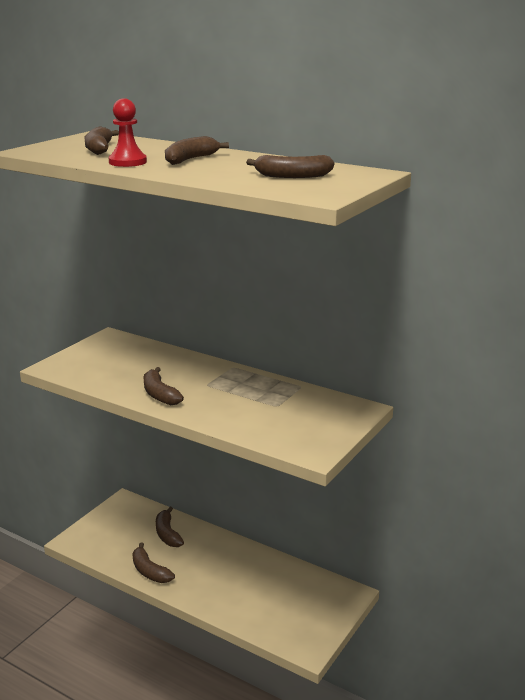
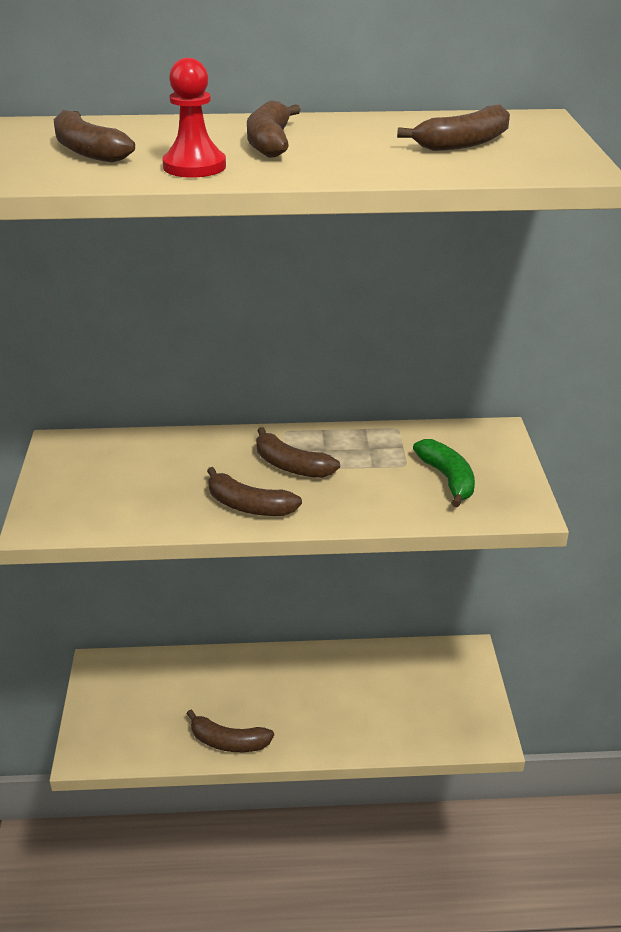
camera: 35 degrees left, 10 degrees up
brown banana [156,507,184,547] -> brown banana moved to [256,427,340,478]
none -> green banana [413,439,475,507]

